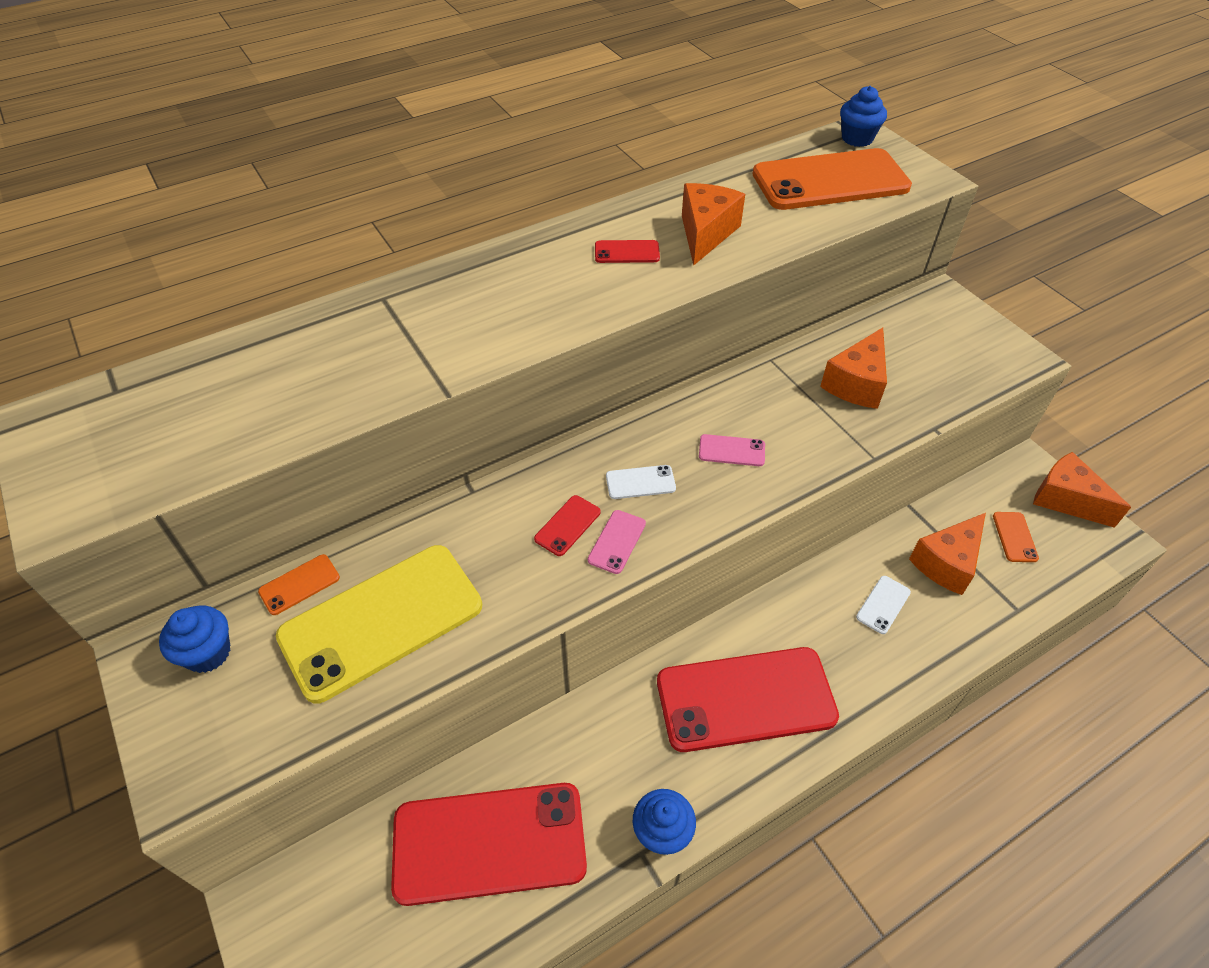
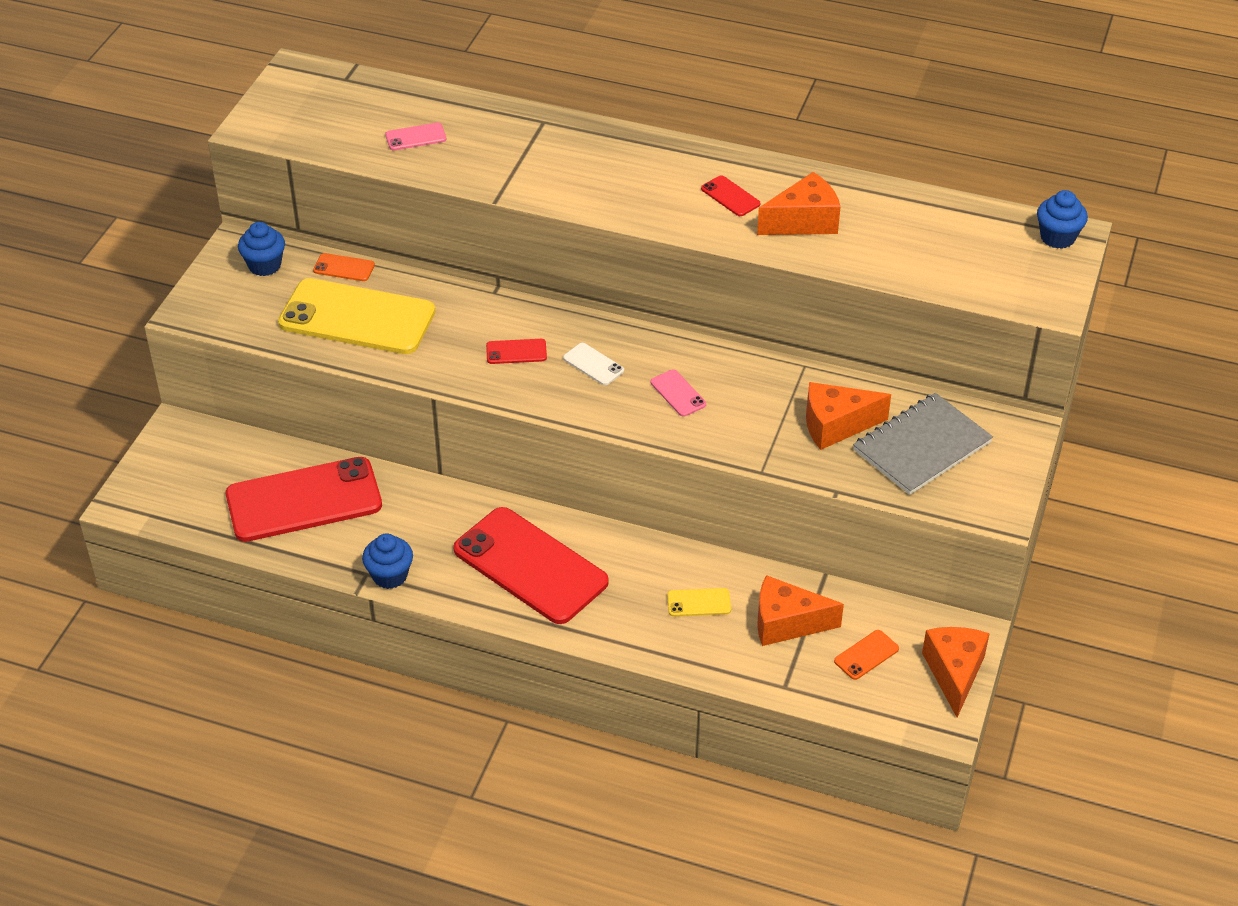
camera: 50 degrees right, 5 degrees down
red phone [391,783,587,906] -> red phone turned 60 degrees counterclockwise [226,457,382,542]
pink phone [588,510,646,574] -> pink phone moved to [385,122,447,150]
orange phone [752,148,912,210] -> none
white phone [856,576,911,634] -> yellow phone [667,588,731,617]
none -> grey notebook [853,393,993,495]

